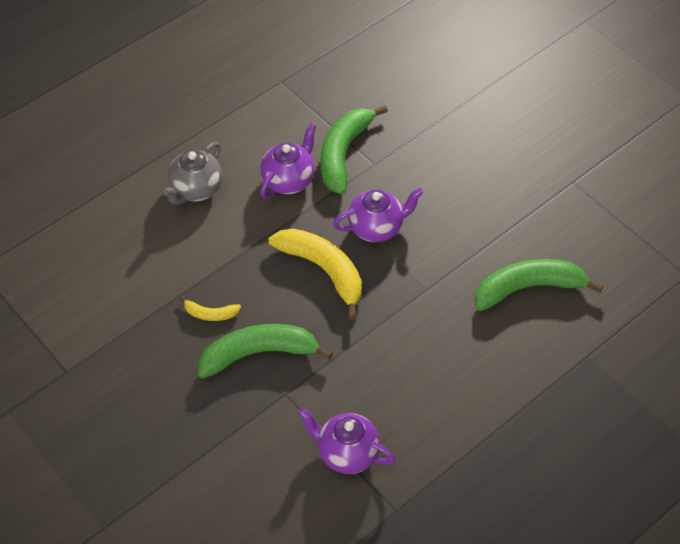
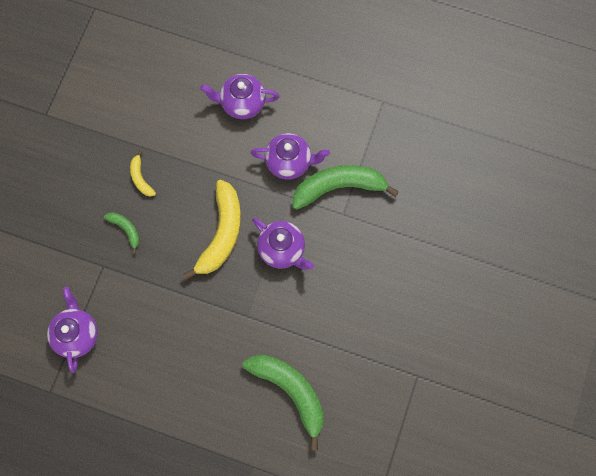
camera: 60 degrees right, 20 degrees up
grey teapot [163,142,222,205] -> purple teapot [200,74,280,119]
green banana [198,324,333,379] -> green banana [104,212,140,254], size x0.48

